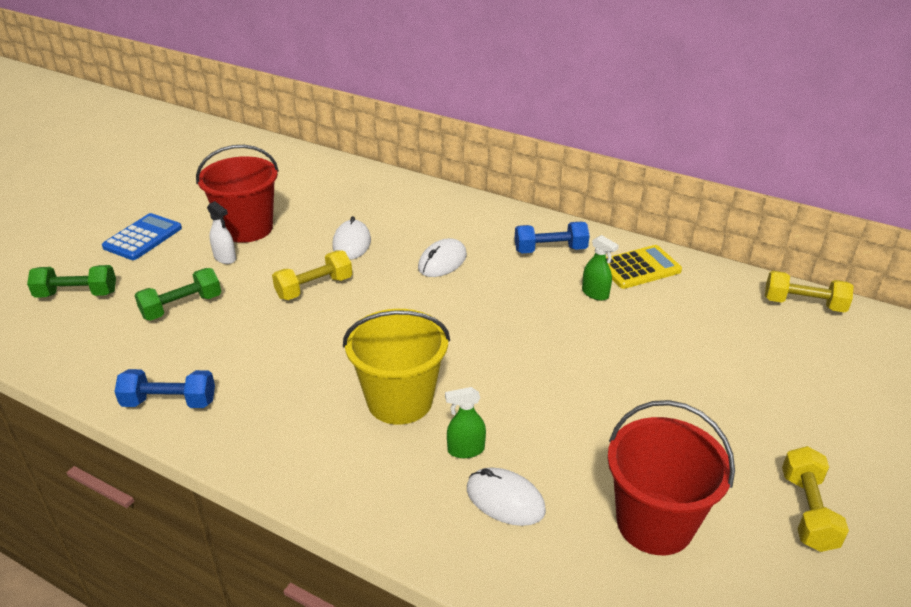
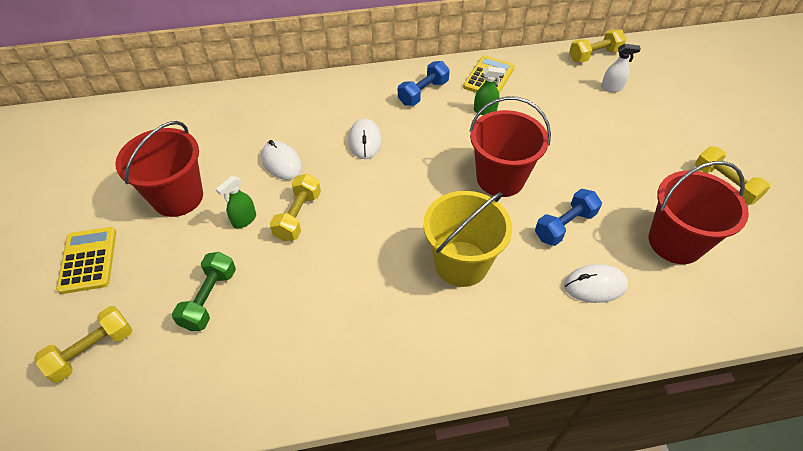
camera: 40 degrees left, 15 degrees up
green dumbbell [27,265,116,298] -> yellow dumbbell [34,306,132,383]
blue calculator [102,213,182,260] -> yellow calculator [56,227,116,294]
blue dumbbell [114,369,215,408] -> blue dumbbell moved to [535,189,602,246]
white spray bottle [207,201,236,264] -> white spray bottle moved to [601,44,641,92]
green spray bottle [445,387,486,458] -> green spray bottle moved to [216,176,256,228]
none -> red bucket [470,96,551,197]

